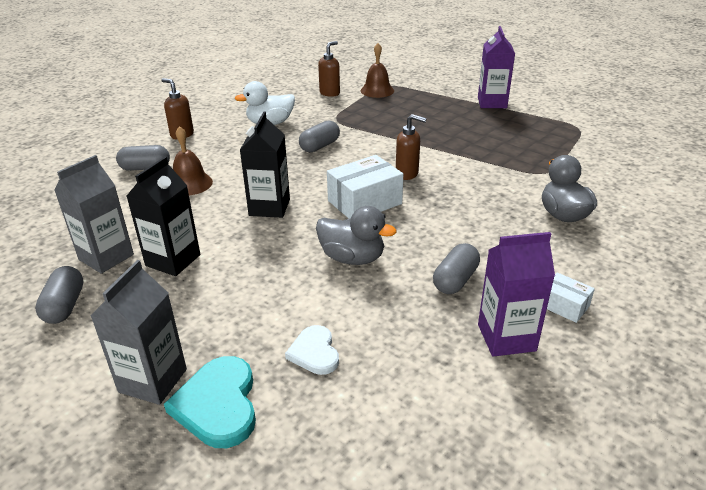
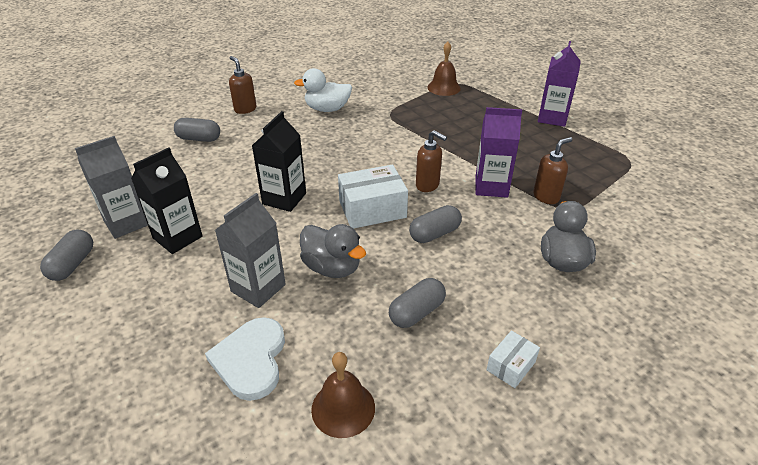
camera: 15 degrees right, 5 degrees up
grey carton [90,260,187,405] -> grey carton moved to [215,193,286,308]
turquoise heart [164,356,256,448] -> none
brown bell [173,126,213,195] -> brown bell moved to [311,352,375,438]
white heart [285,325,339,375] -> white heart [205,317,285,401], size x1.57
grey capsule [299,120,340,153] -> grey capsule moved to [409,205,462,243]
brown soap dispenser [318,41,340,97] -> brown soap dispenser moved to [533,137,572,204]
purple carton [478,232,555,357] -> purple carton moved to [475,107,522,198]
white box [547,273,595,323] -> white box turned 75 degrees clockwise [487,330,540,388]

